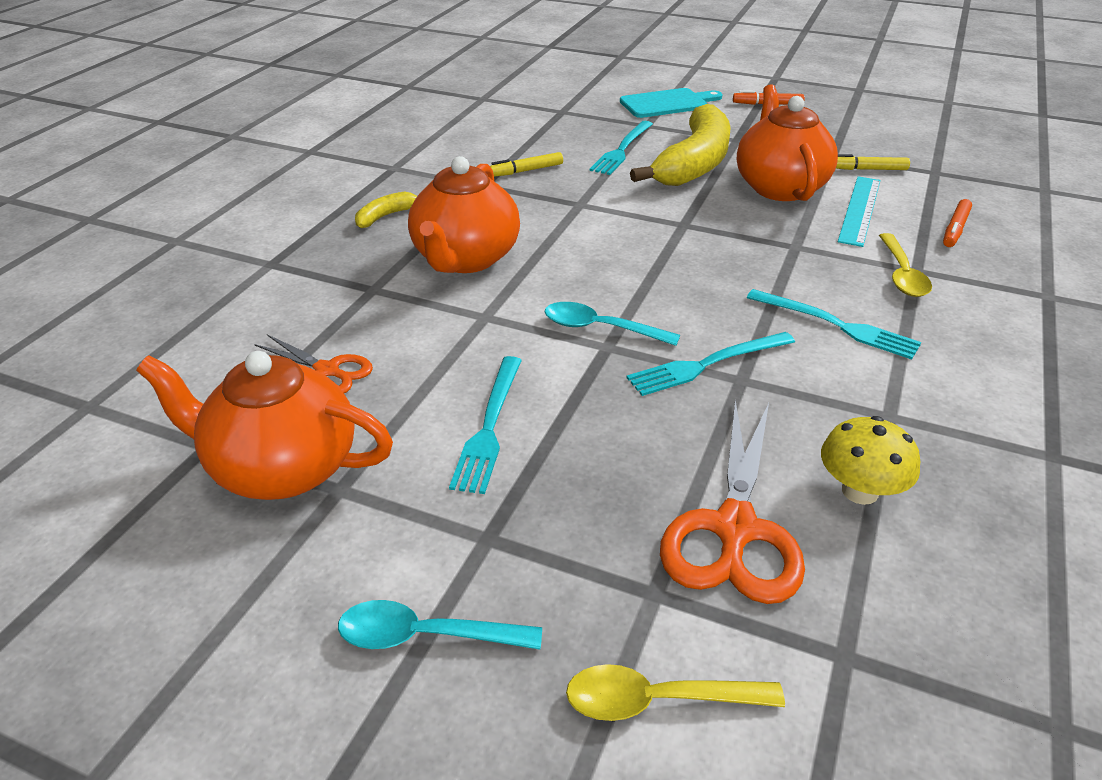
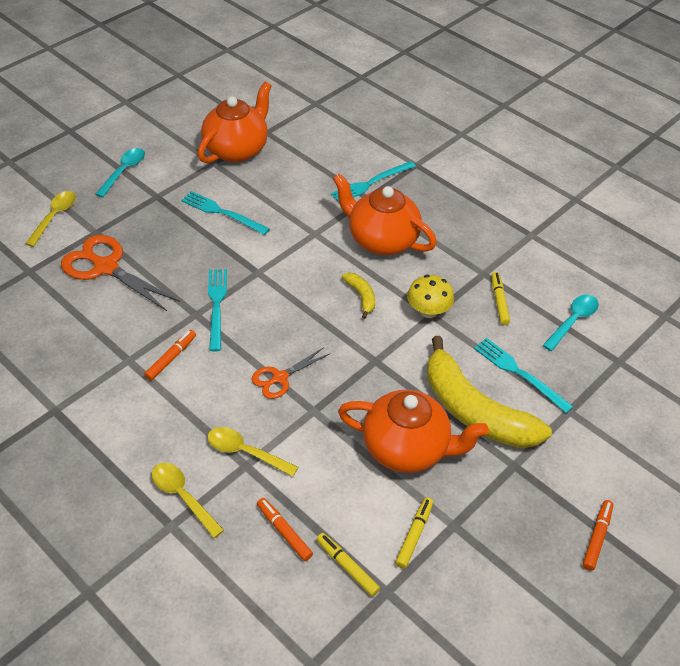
camera: 110 degrees right, 10 degrees up
orange scissors [254,334,373,393] -> orange scissors moved to [252,347,329,399]
yellow banana [355,192,417,228] -> yellow banana moved to [342,273,375,319]
turquoise spoon [545,302,680,346] -> turquoise spoon moved to [542,295,599,351]
turquoise cutting board [620,88,722,118] -> none
turquoise fork [747,289,921,360] -> turquoise fork moved to [331,161,416,202]
yellow mushroom [821,416,920,505] -> yellow mushroom moved to [407,275,454,318]
turquoise ruler [838,176,880,247] -> none
none -> orange marker [144,330,196,381]
none -> yellow spoon [152,463,224,538]
none -> yellow marker [316,533,380,596]

